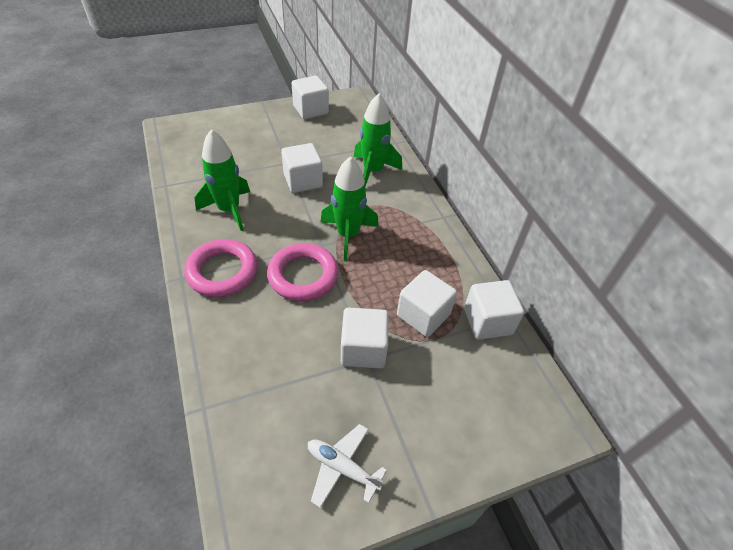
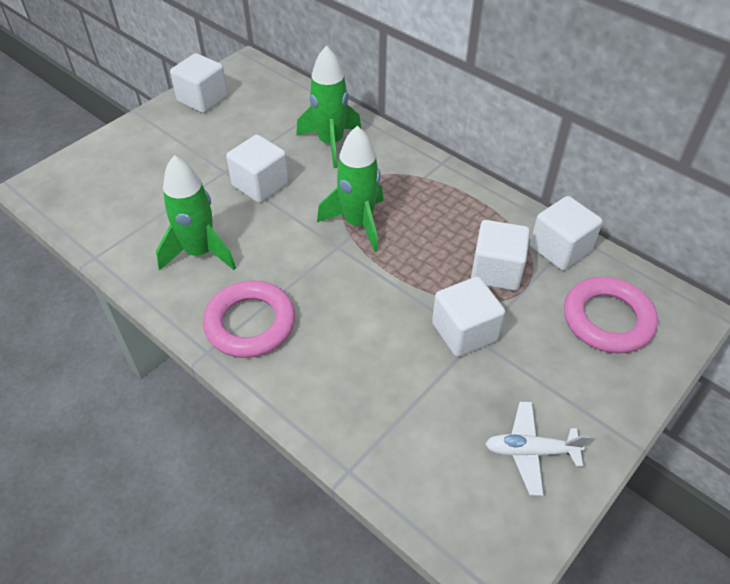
camera: 25 degrees left, 0 degrees up
pink ring [267,243,338,301] -> pink ring moved to [564,277,658,353]

